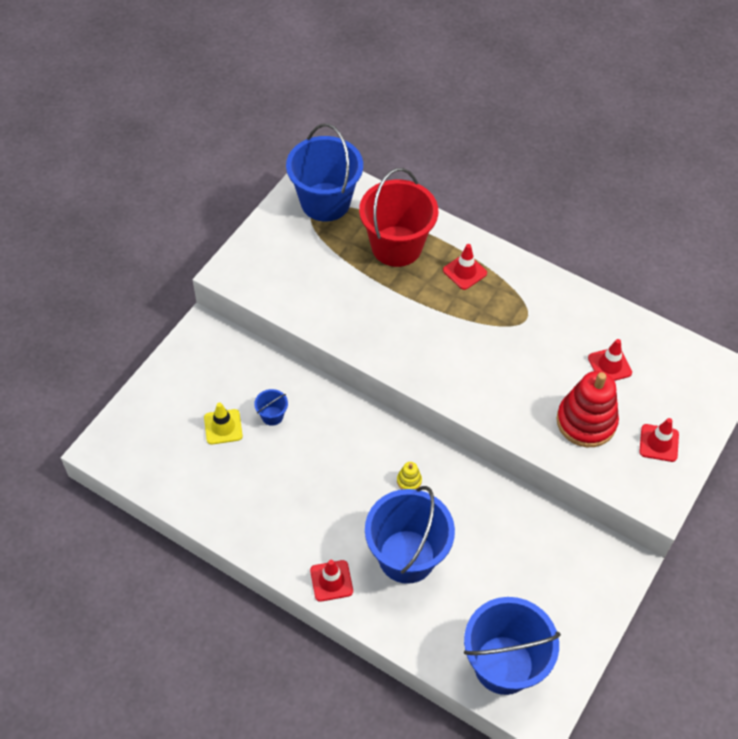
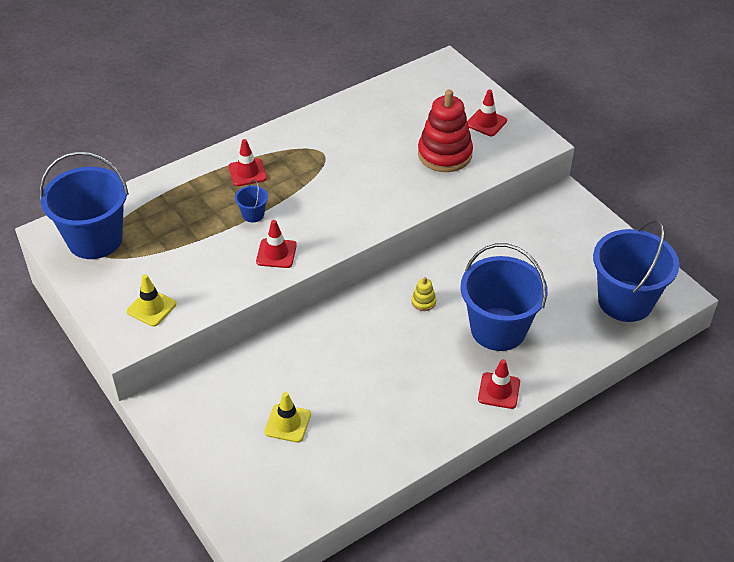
camera: 65 degrees left, 10 degrees down
blue bucket [254,389,288,426] -> blue bucket moved to [235,180,268,222]
red bucket [359,168,438,267] -> none
red traffic cone [588,339,632,381] -> red traffic cone moved to [256,220,297,268]
none -> yellow traffic cone [127,274,176,327]

